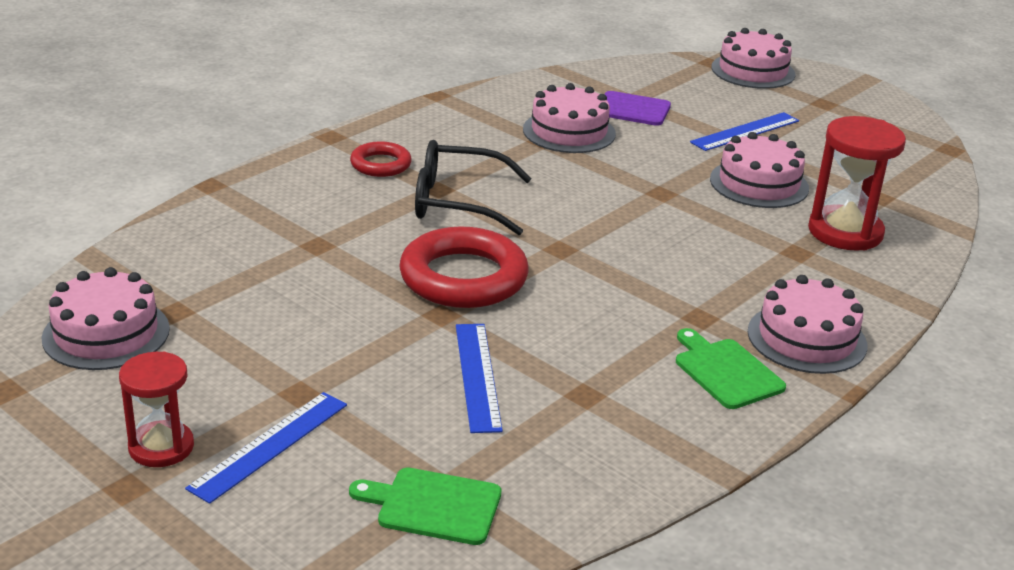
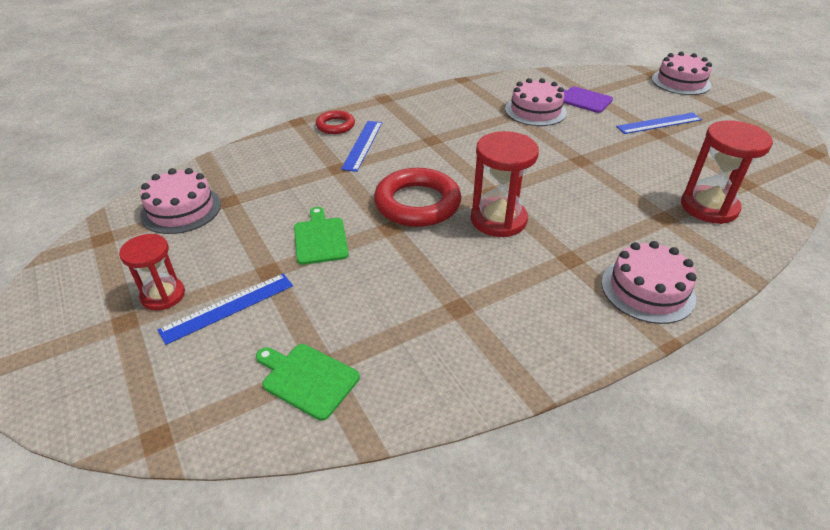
camera: 20 degrees right, 10 degrees up
red ring [350,141,412,177] -> red ring moved to [316,110,355,134]
black glasses [415,140,532,235] -> none
blue ruler [456,324,503,433] -> blue ruler moved to [341,121,382,172]
green cutting board [676,328,786,409] -> green cutting board moved to [294,207,349,265]
pink cake [710,132,809,208] -> none
none -> red hourglass [471,131,539,237]

